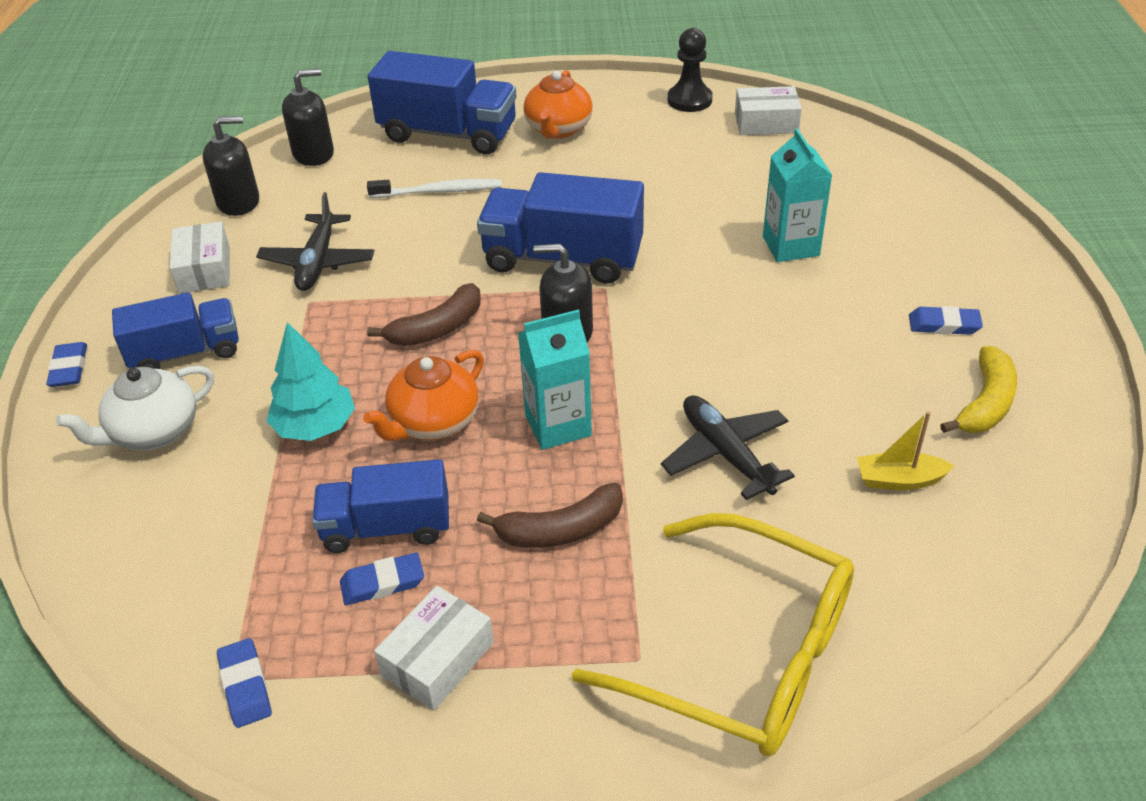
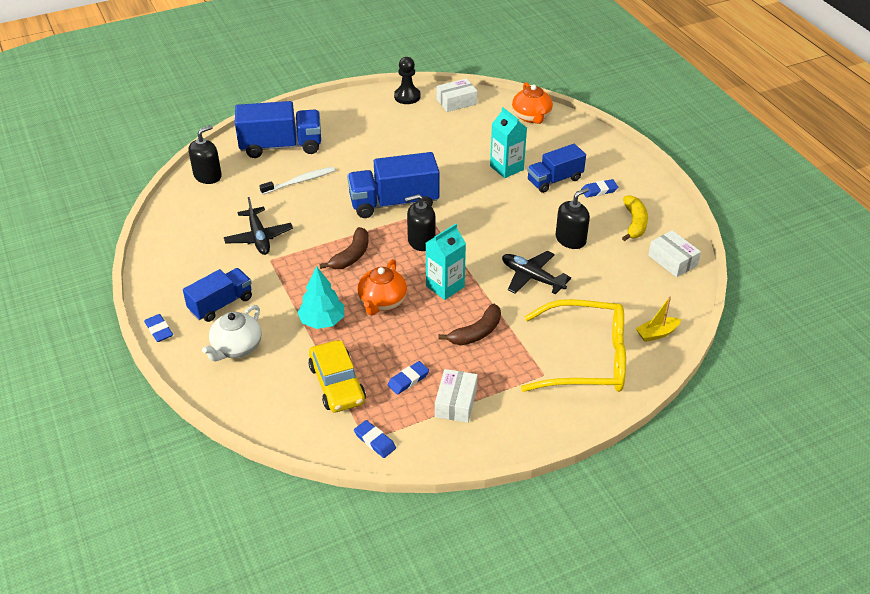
camera: 25 degrees left, 0 degrees up
white box [170,222,230,294] -> white box moved to [648,230,701,277]
black soap dispenser [203,116,259,216] -> black soap dispenser moved to [555,188,590,249]
blue truck [312,459,449,553] -> blue truck moved to [527,144,586,193]
orange teapot [523,70,593,139] -> orange teapot moved to [512,82,553,124]
yellow boat [857,411,955,490] -> yellow boat moved to [636,296,681,342]
none -> yellow car [308,340,366,412]

